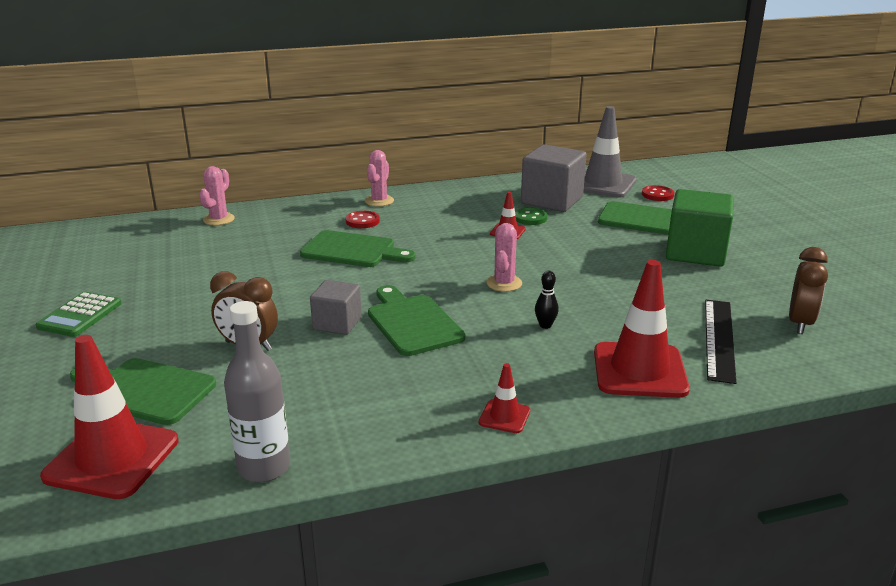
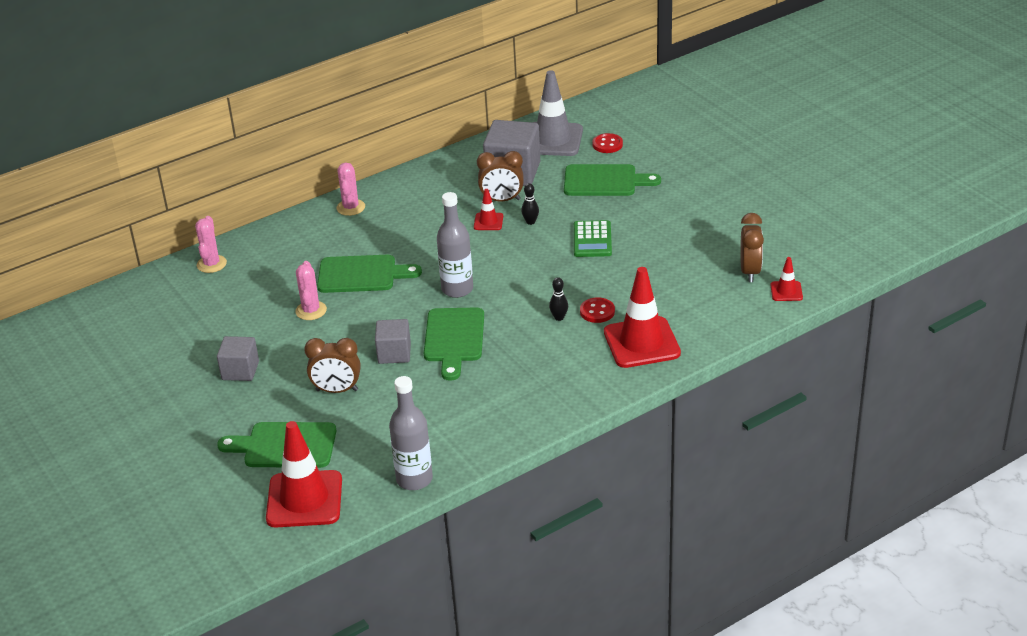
camera: 15 degrees left, 10 degrees up
green calculator [36,292,122,337] -> green calculator moved to [574,220,612,257]
red button [345,211,380,228] -> red button moved to [580,298,615,323]
green cutting board [368,285,465,356] -> green cutting board turned 135 degrees counterclockwise [424,307,484,381]
red traffic cone [479,363,530,433] -> red traffic cone moved to [770,257,803,301]
pink cactus [486,223,522,292] -> pink cactus moved to [295,261,327,320]
green button [515,208,548,225] -> brown clock [477,151,524,202]
green cube [666,189,734,267] -> none
black ruler [705,300,737,384] -> none
none -> grey cube [217,336,259,381]
none -> grey bottle [437,192,473,298]
none -> black bowling pin [521,183,539,225]

